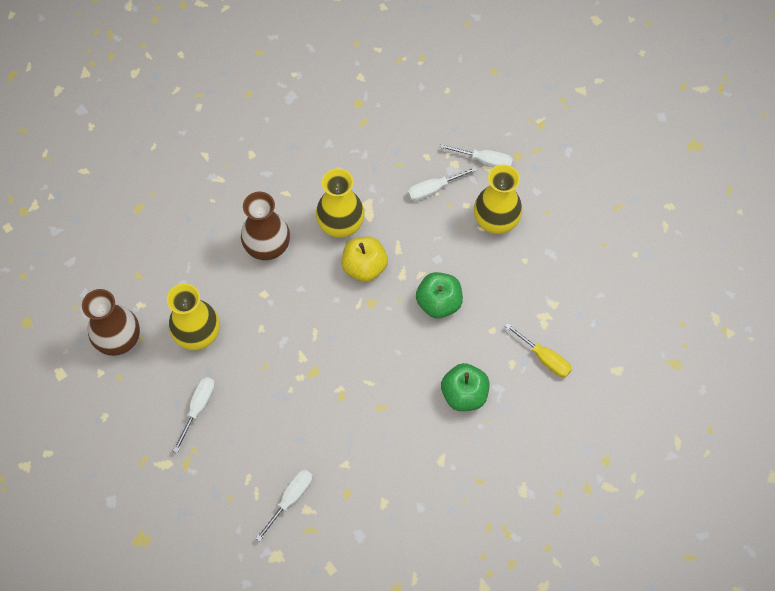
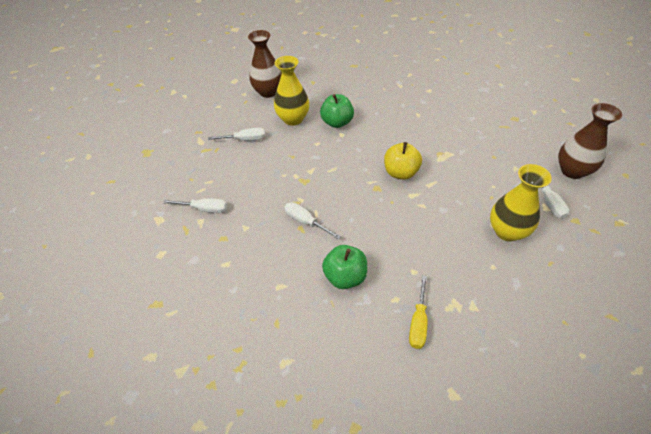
camera: 65 degrees right, 15 degrees down
brown vase [241,192,290,260] -> brown vase moved to [558,103,622,179]
yellow vase [316,168,365,238] -> none
white screwdriver [408,166,478,201] -> white screwdriver moved to [284,202,341,240]
green apple [416,272,463,318] -> green apple moved to [320,94,354,128]

